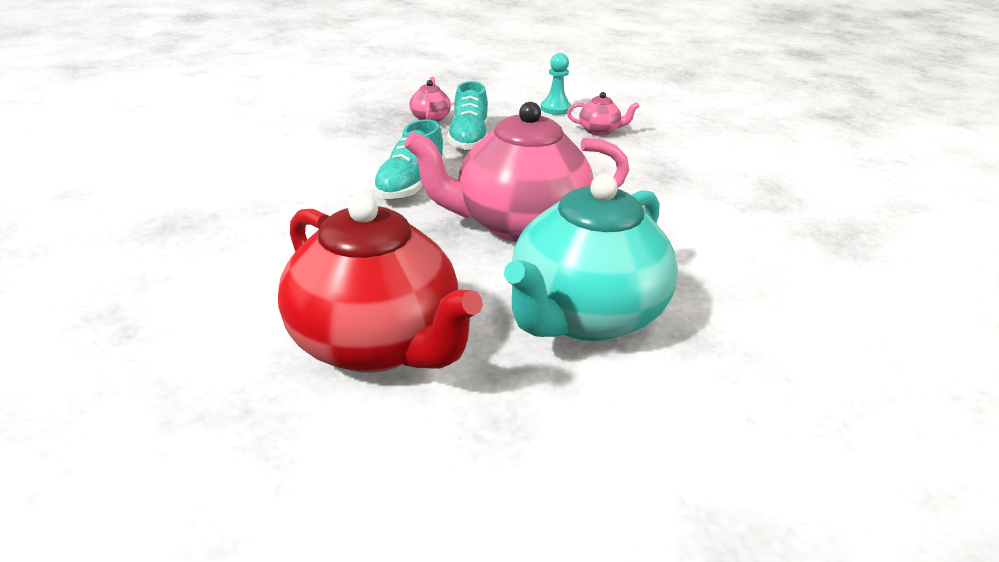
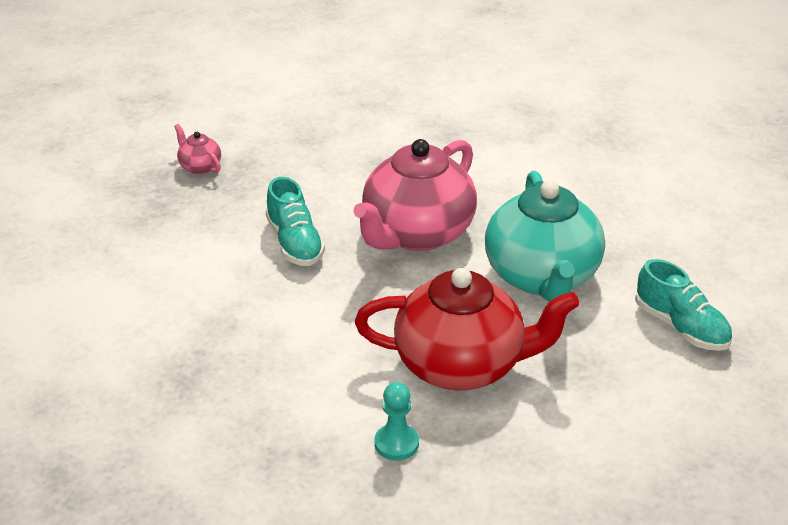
camera: 40 degrees left, 5 degrees up
turquoise shoe [447,81,488,151] -> turquoise shoe moved to [635,259,732,351]
turquoise pawn [541,53,571,115] -> turquoise pawn moved to [375,382,419,460]
pink teapot [567,92,640,136] -> none

